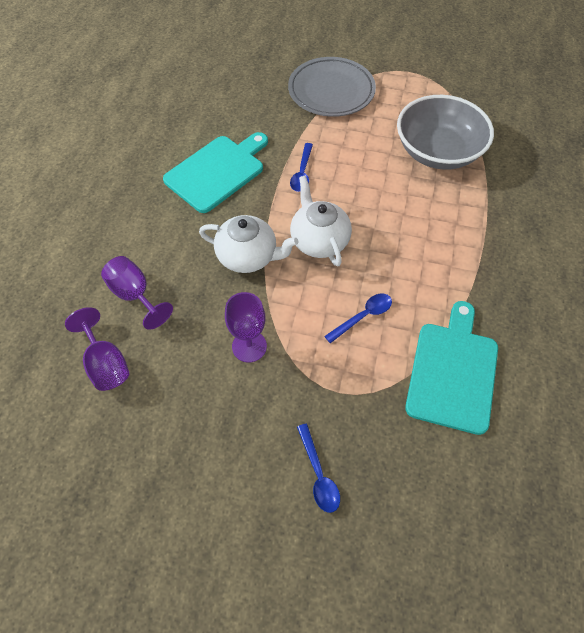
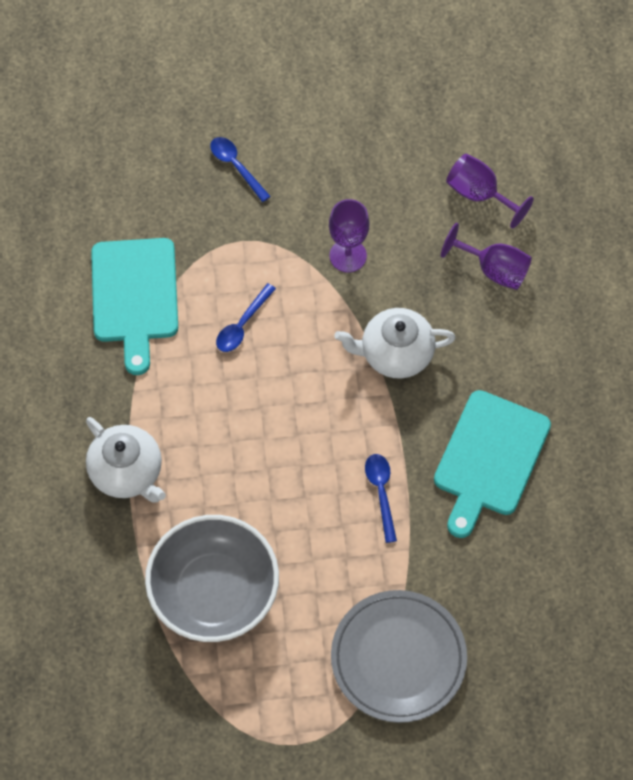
camera: 160 degrees right, 5 degrees up
white teapot [290,176,352,266] -> white teapot moved to [86,417,166,503]

